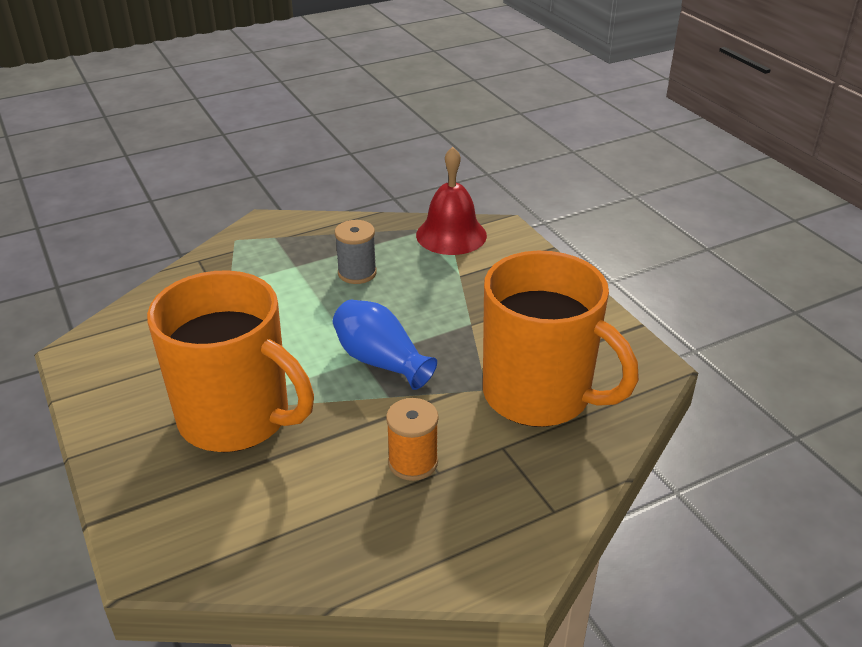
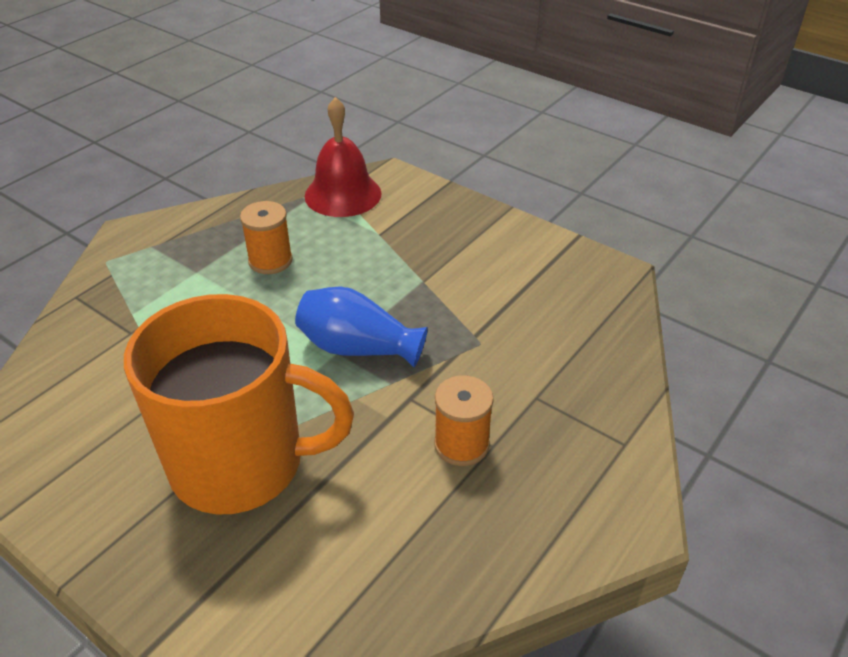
camera: 25 degrees left, 5 degrees up
grey spool [335,220,377,284] -> orange spool [240,201,293,274]
orange mug [483,251,639,427] -> none

